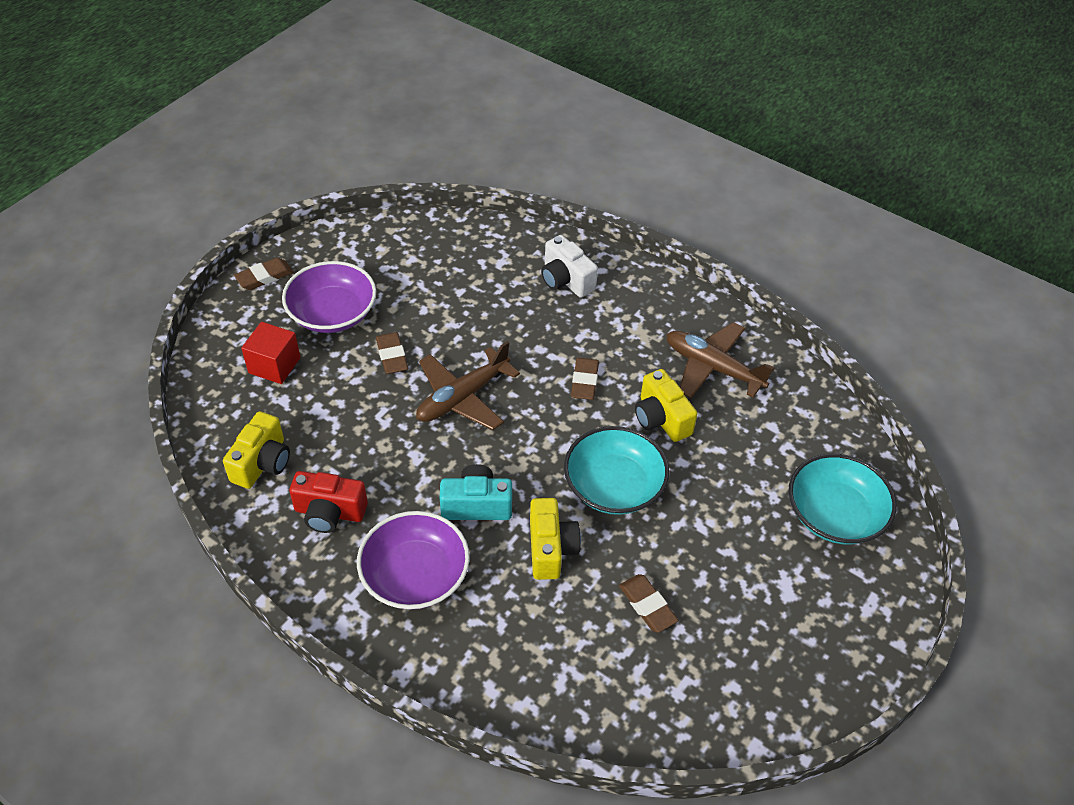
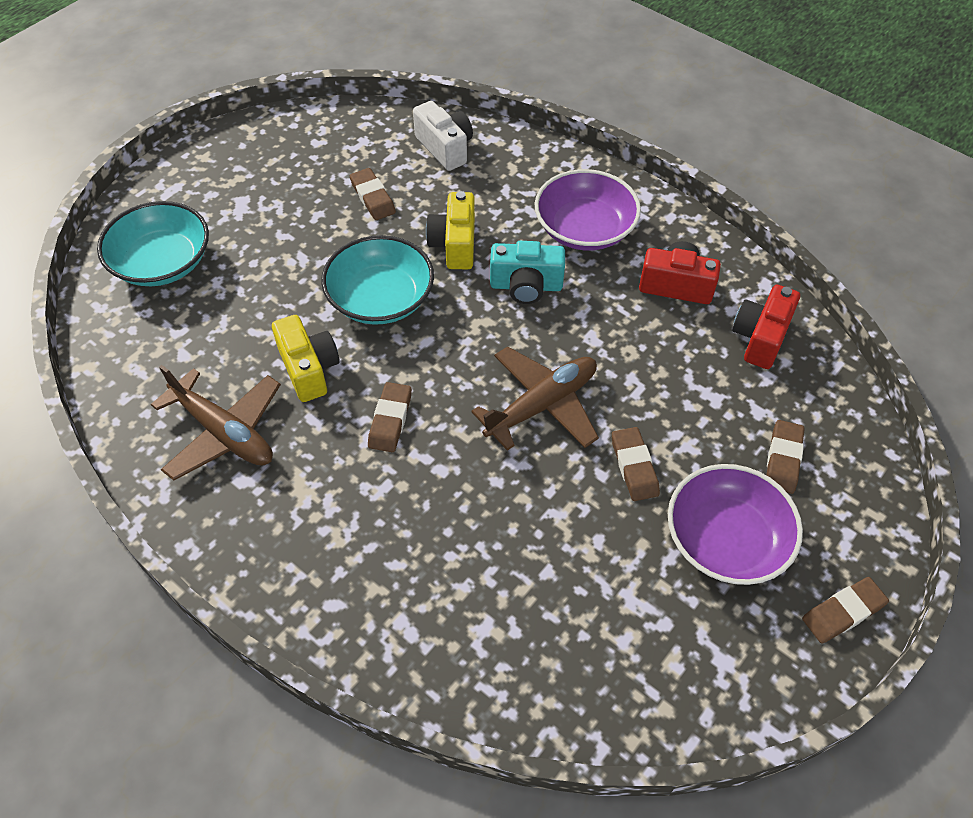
camera: 175 degrees left, 5 degrees up
yellow camera [223,411,290,489] -> red camera [732,285,800,369]
red cube [241,322,301,384] -> brown eraser [767,420,805,494]
white camera [541,235,598,298] -> white camera moved to [413,101,473,171]

